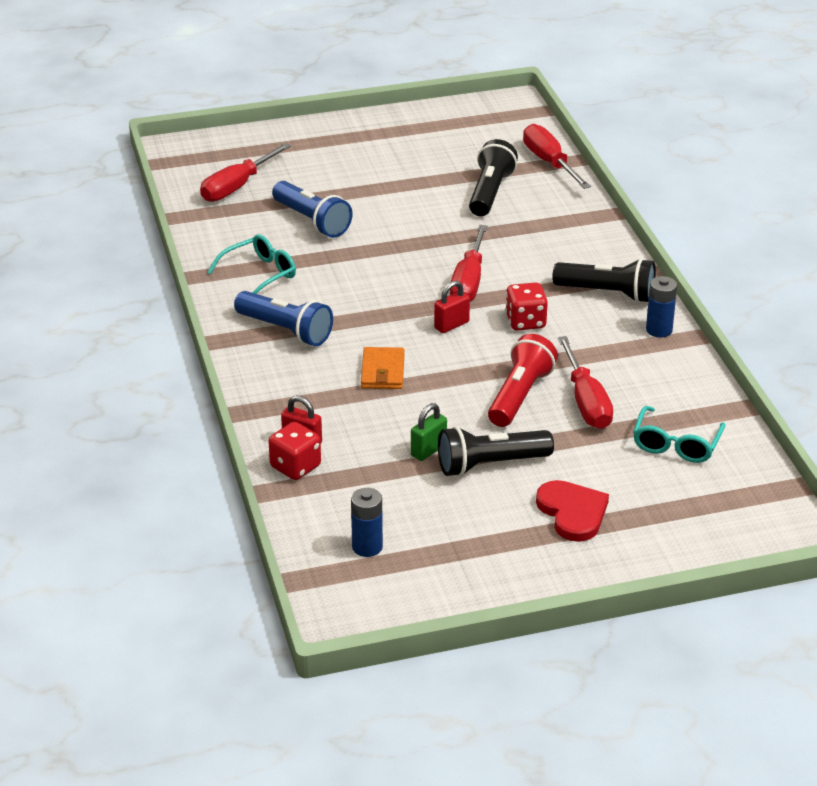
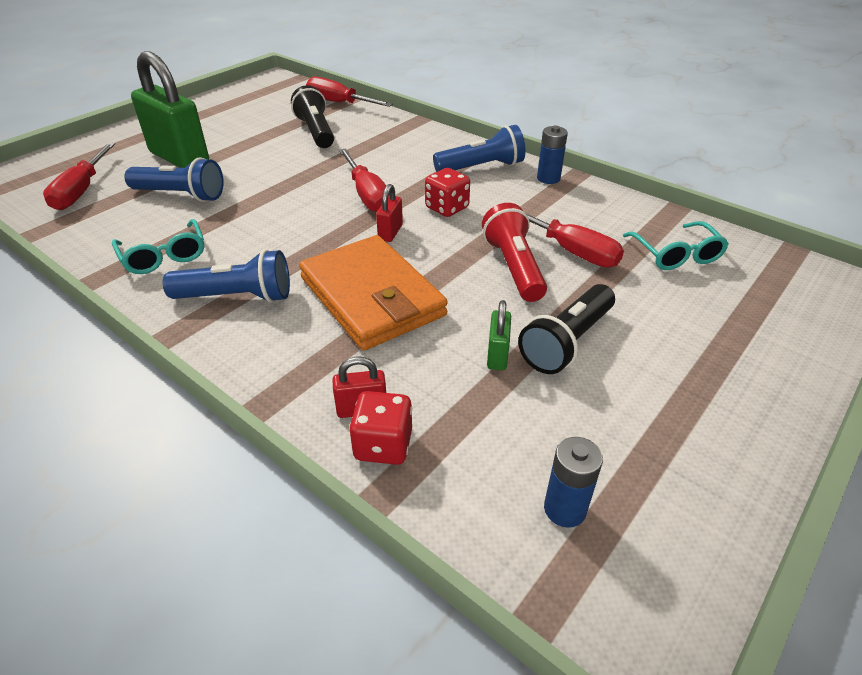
camera: 35 degrees left, 5 degrees up
turquoise glasses [207,234,296,294] -> turquoise glasses turned 135 degrees clockwise [112,219,204,274]
orange wallet [361,347,404,389] -> orange wallet [299,235,448,350], size x2.09
red heart [536,480,609,542] -> none
black flashlight [552,258,656,303] -> blue flashlight [433,125,526,172]
none -> green padlock [131,51,209,168]

